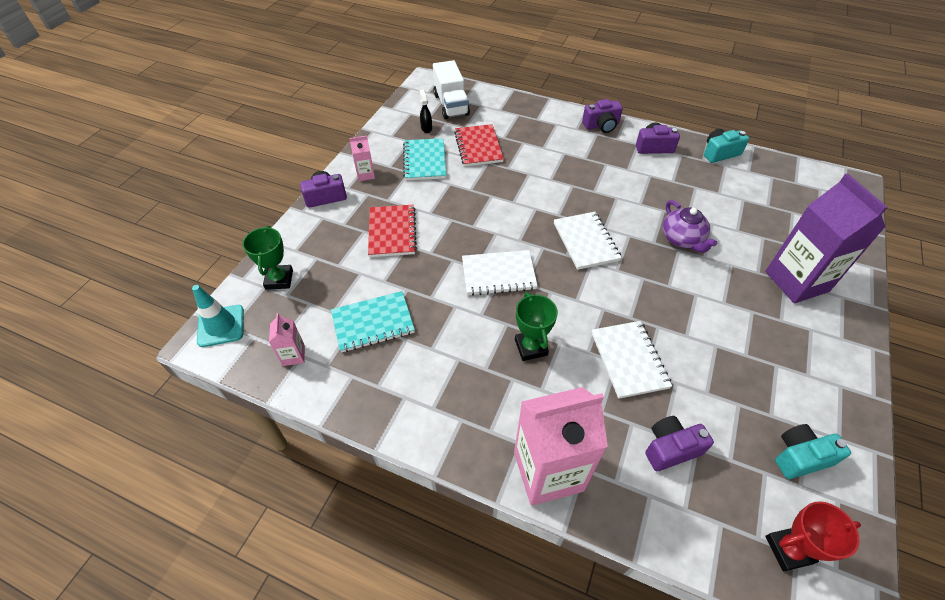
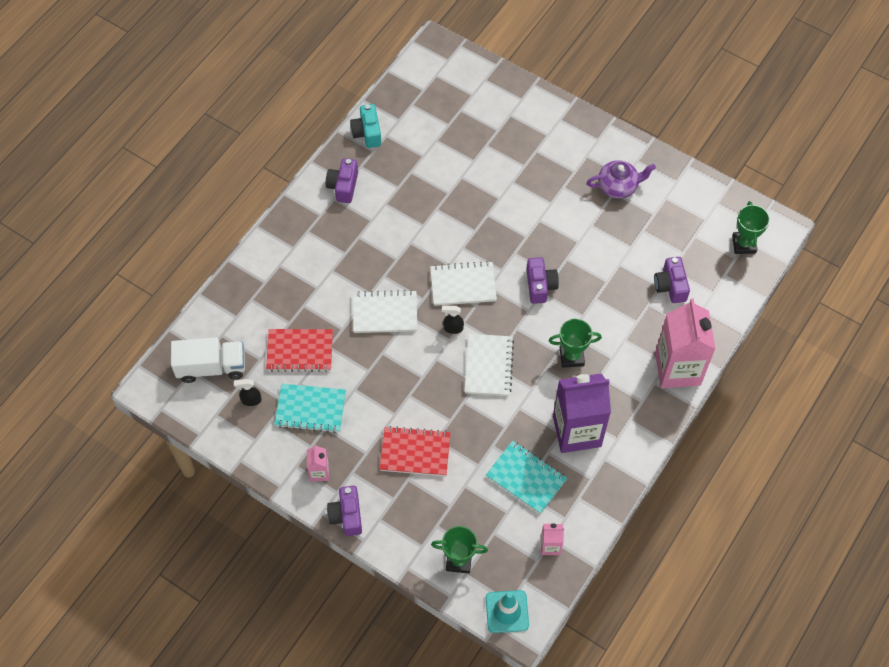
camera: 80 degrees left, 10 degrees up
turquoise notebook [331,291,415,353] -> turquoise notebook turned 45 degrees counterclockwise [486,441,567,514]
purple camera [582,99,623,133] -> purple camera moved to [527,257,559,304]
white notebook [591,321,672,399] -> white notebook moved to [353,290,417,333]
purple teapot [663,200,717,253] -> purple teapot moved to [587,160,656,199]
purple carton [765,173,888,303] -> purple carton moved to [553,373,611,453]
red trophy [765,501,861,571] -> green trophy [732,201,770,254]
turquoise camera [775,424,851,479] -> none
none -> black spray bottle [442,306,464,334]

